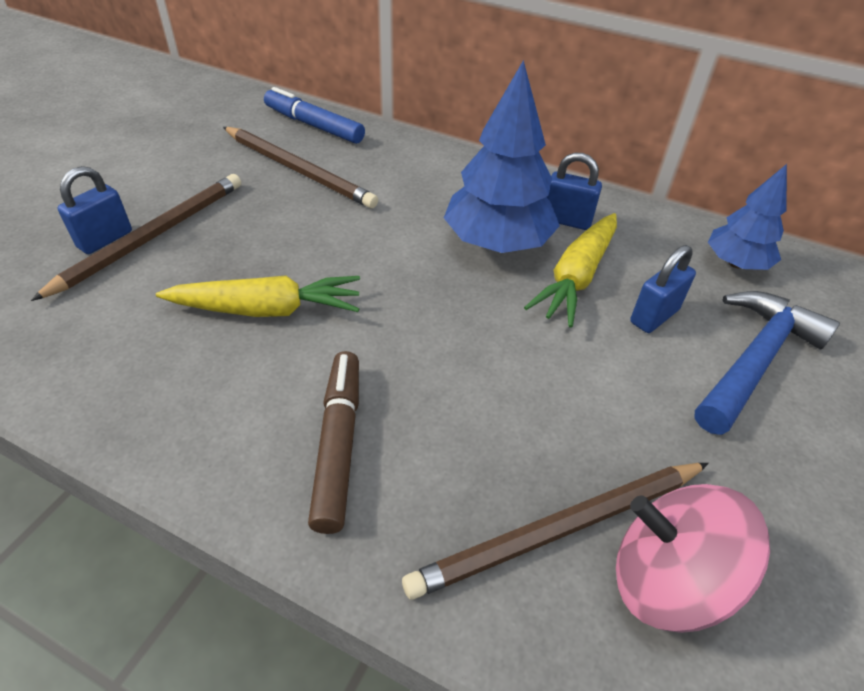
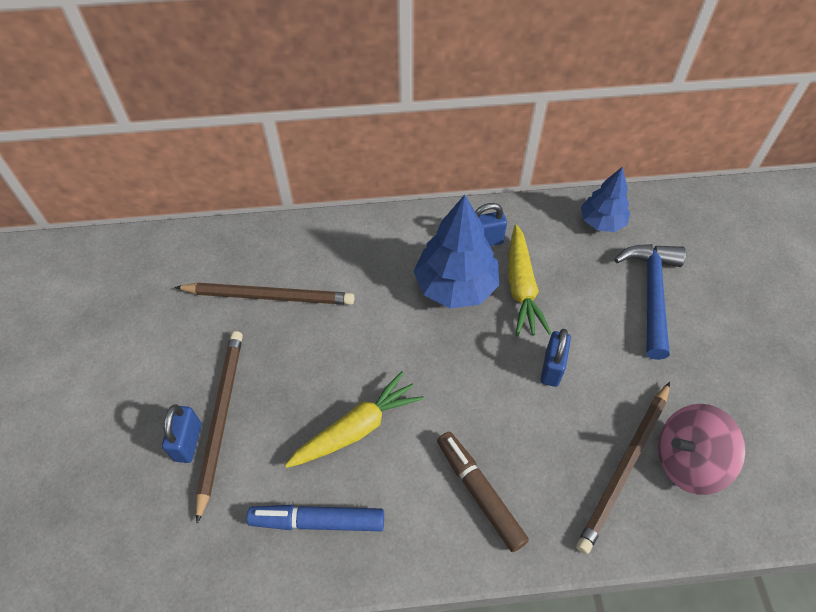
camera: 30 degrees left, 10 degrees up
blue marker [264,87,365,144] -> blue marker moved to [247,505,384,531]
blue padlock [630,245,696,333] -> blue padlock moved to [541,329,571,387]

